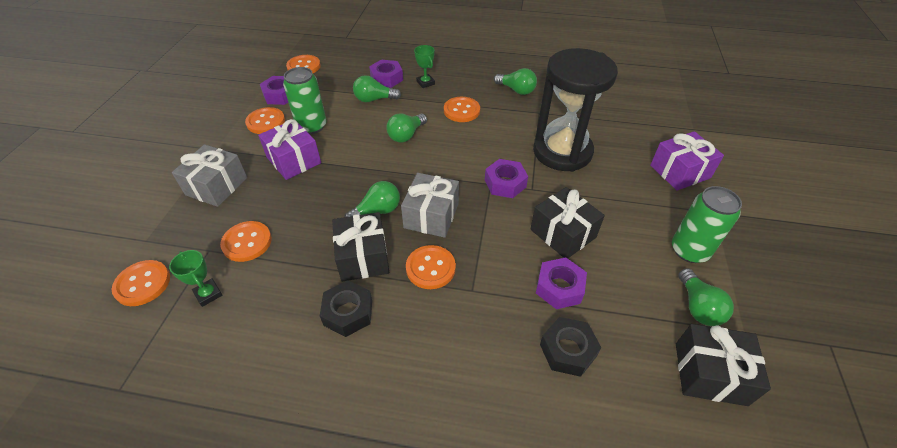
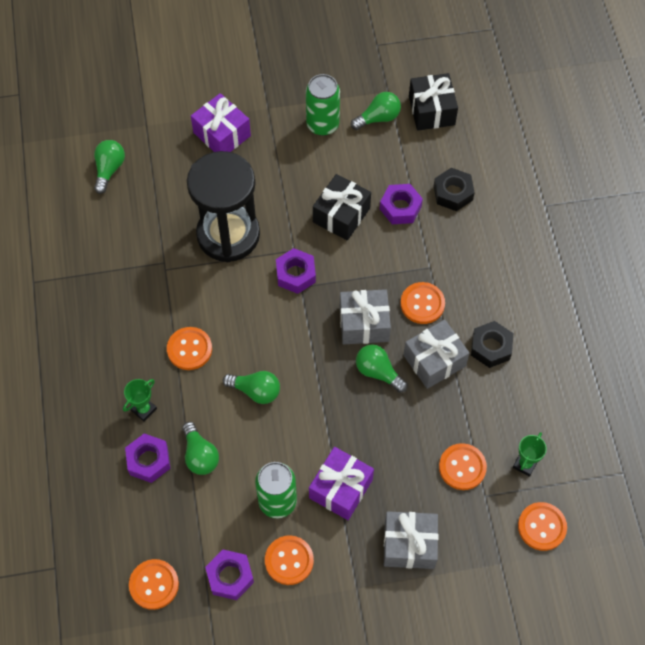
camera: 110 degrees left, 15 degrees up
black gift [332,212,390,282] -> grey gift [403,320,470,389]
green light bulb [494,68,537,95] -> green light bulb moved to [94,140,125,194]

